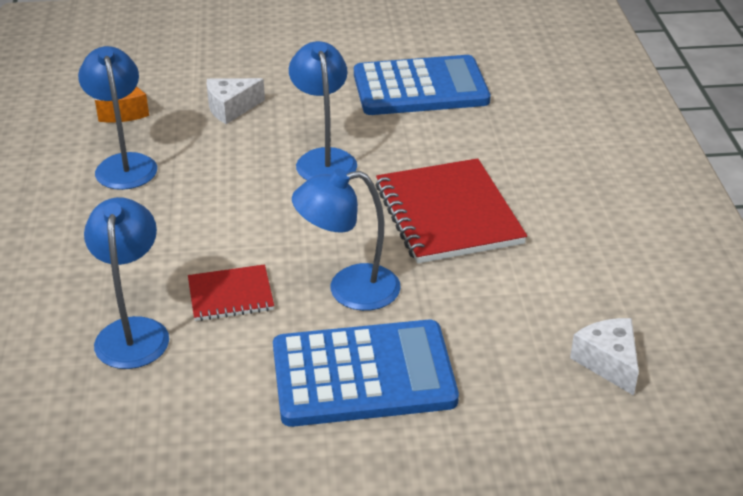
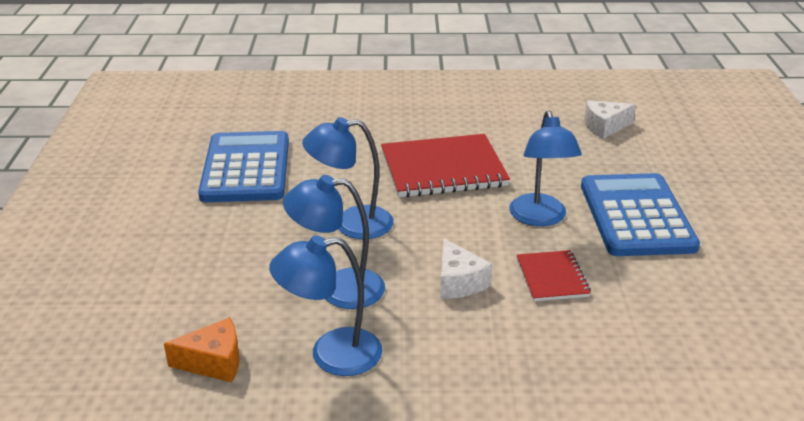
camera: 85 degrees left, 5 degrees down
blue lamp [84,197,169,369] -> blue lamp moved to [283,175,385,309]
white cheese [207,78,265,124] -> white cheese moved to [440,238,492,299]

